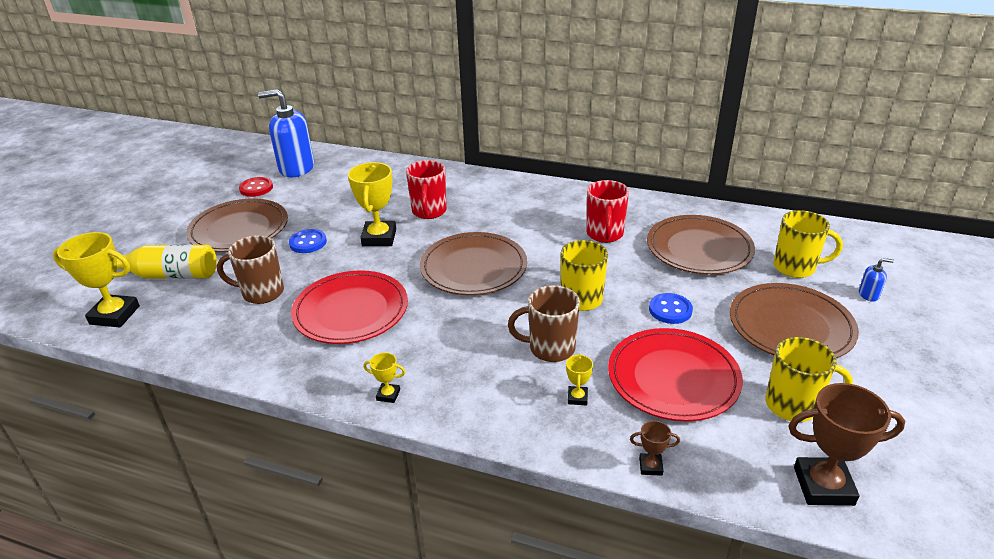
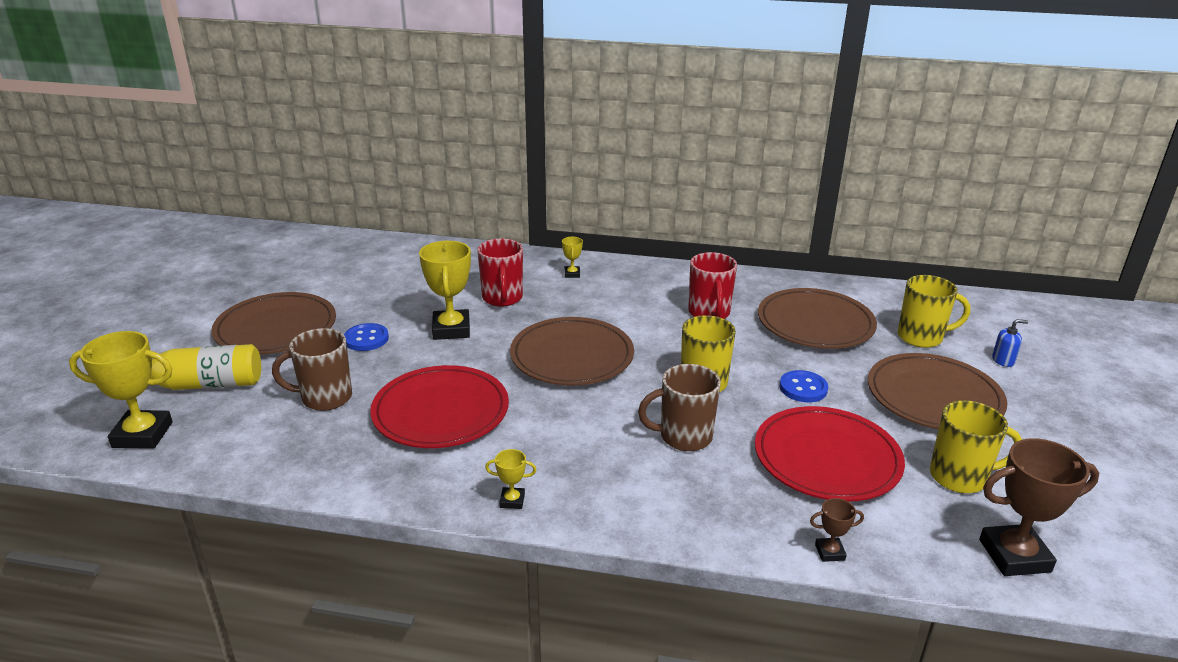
camera: 10 degrees left, 5 degrees down
red button [239,177,273,197] -> none
blue soap dispenser [258,89,314,178] -> none
yellow trophy [566,354,593,406] -> yellow trophy moved to [562,237,583,278]

